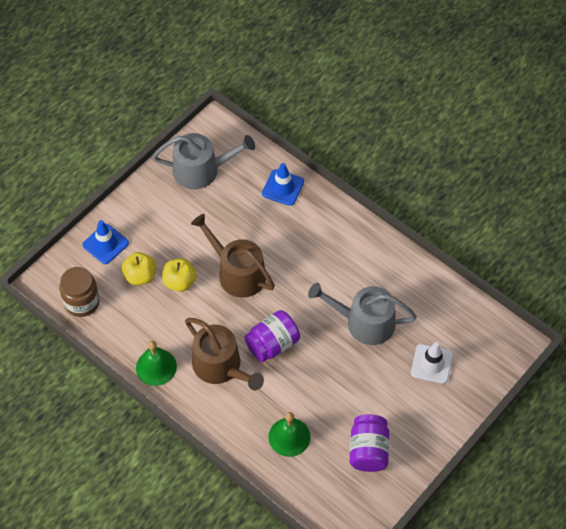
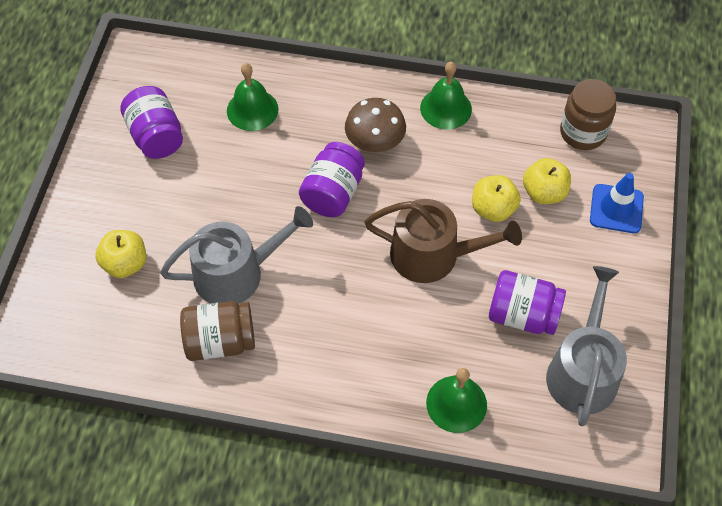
camera: 150 degrees right, 0 degrees up
grey watering can [153,133,255,189] -> grey watering can turned 135 degrees clockwise [546,266,627,426]
brown watering can [185,318,264,391] -> brown mushroom [345,98,406,152]
blue traffic cone [262,163,304,206] -> green bell [426,368,487,433]
white traffic cone [411,342,453,384] -> yellow apple [96,230,146,278]
none -> brown jar [180,301,255,361]
none -> purple jar [489,270,566,335]

